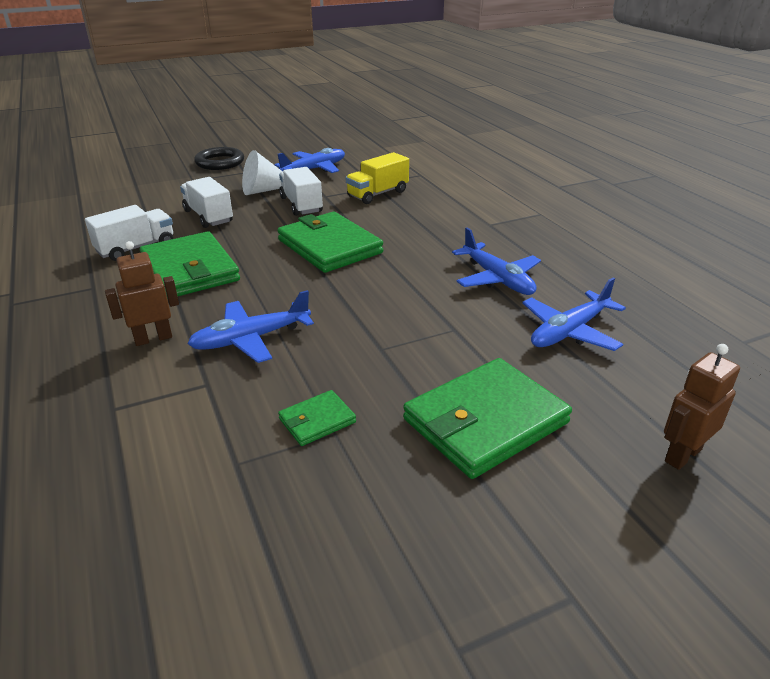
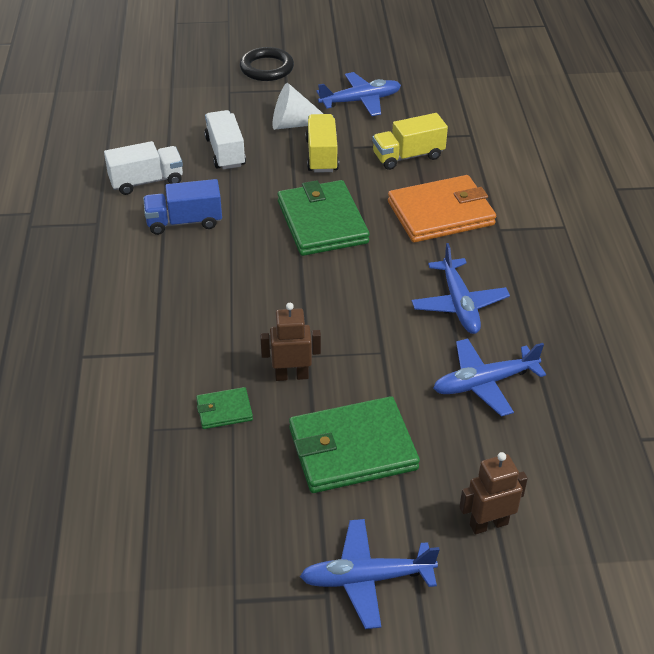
camera: 20 degrees right, 10 degrees up
brown robot [105,241,179,346] -> brown robot moved to [260,303,321,381]
green wallet [140,231,240,299] -> blue truck [143,179,222,235]
blue plane [187,290,314,363] -> blue plane moved to [300,519,440,629]
white truck [279,167,323,216] -> yellow truck [305,114,339,173]
none -> orange wallet [388,175,496,243]

